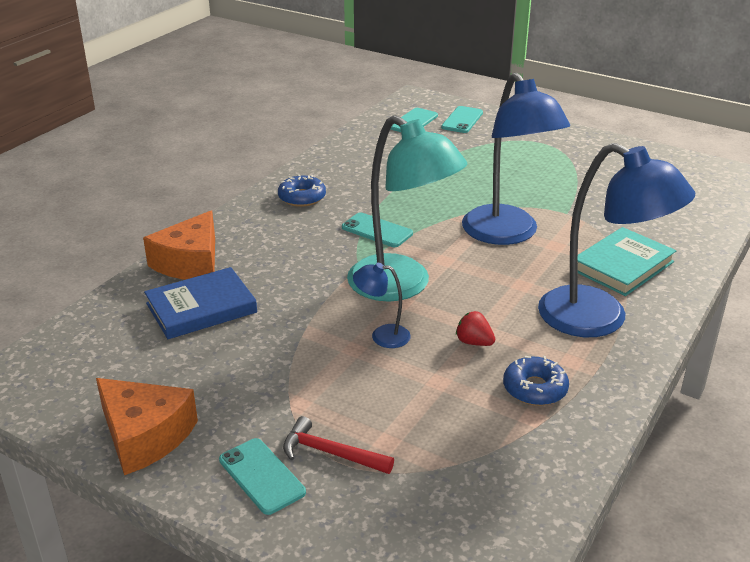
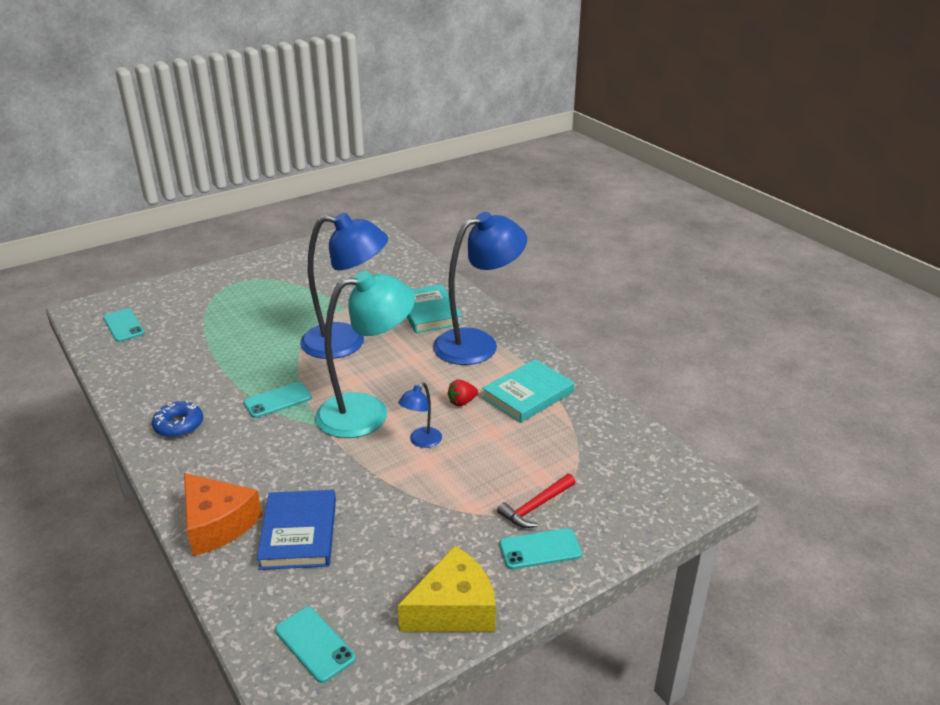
camera: 65 degrees left, 0 degrees up
orange cheese [96,378,198,475] -> yellow cheese [398,546,496,632]
turquoise phone [441,106,483,133] -> turquoise phone moved to [275,607,356,683]
blue donut [503,356,569,406] -> turquoise book [482,359,574,423]

